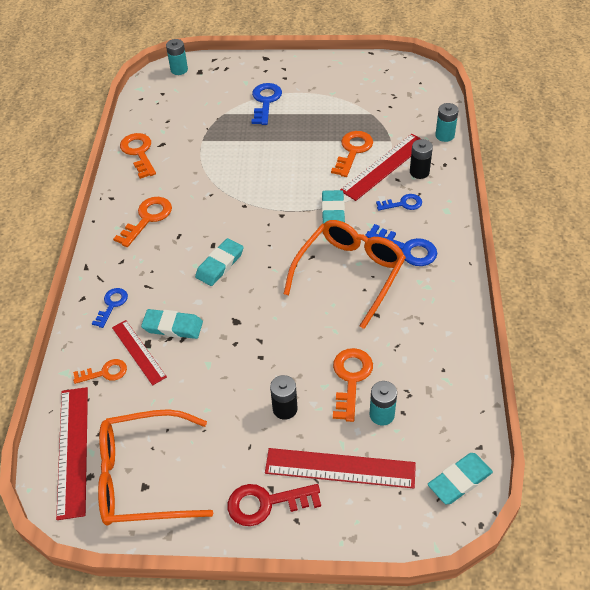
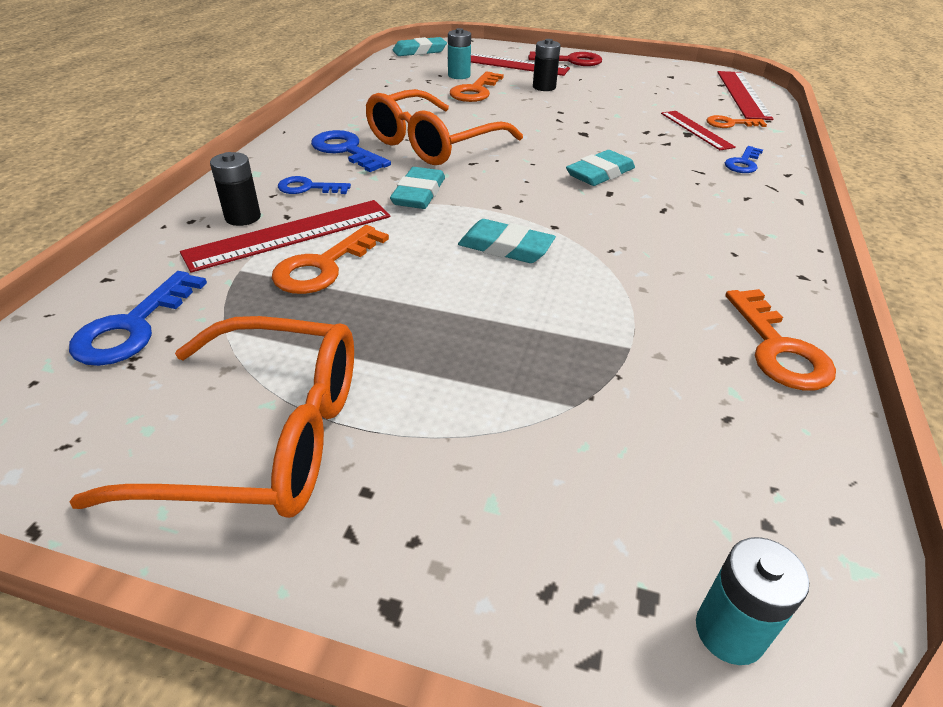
camera: 170 degrees left, 10 degrees down
orange glasses [98,409,213,526] -> orange glasses moved to [69,316,354,518]
orange key [113,197,172,247] -> none
turquoise eraser [141,309,203,339] -> turquoise eraser moved to [458,219,556,263]
blue key [252,83,282,125] -> blue key moved to [69,271,207,366]
turquoise battery [435,103,458,142] -> none

